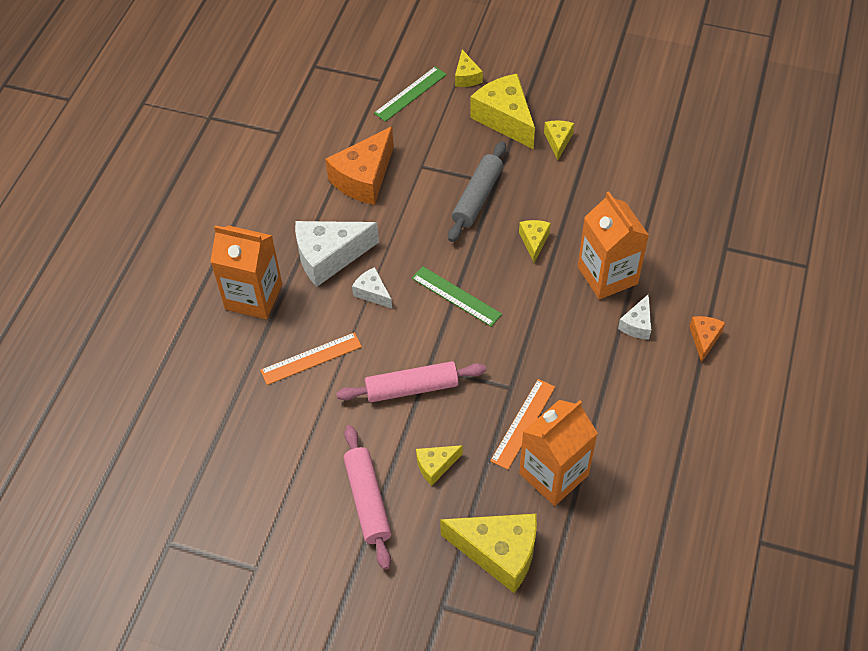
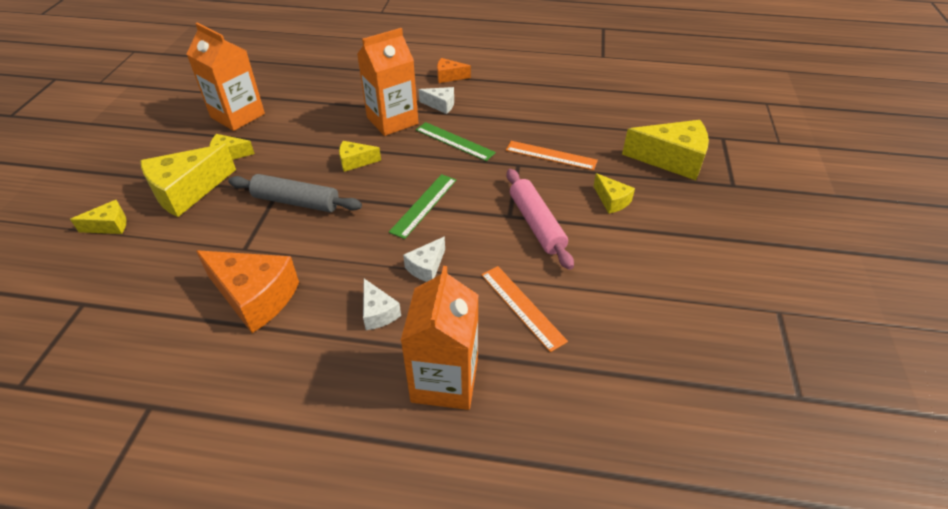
camera: 100 degrees left, 10 degrees down
white cheese [295,221,379,287] -> white cheese [363,279,401,330], size x0.51
pink rolling pin [344,425,391,570] -> none
green ruler [374,66,447,122] -> green ruler moved to [416,122,496,161]
yellow cheese [440,514,537,593] -> yellow cheese turned 90 degrees clockwise [622,120,709,180]
orange carton [519,400,598,506] -> orange carton moved to [187,23,265,131]

